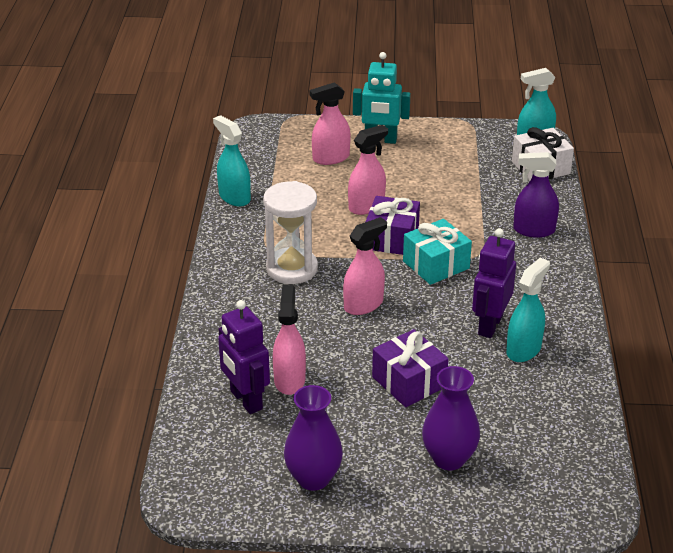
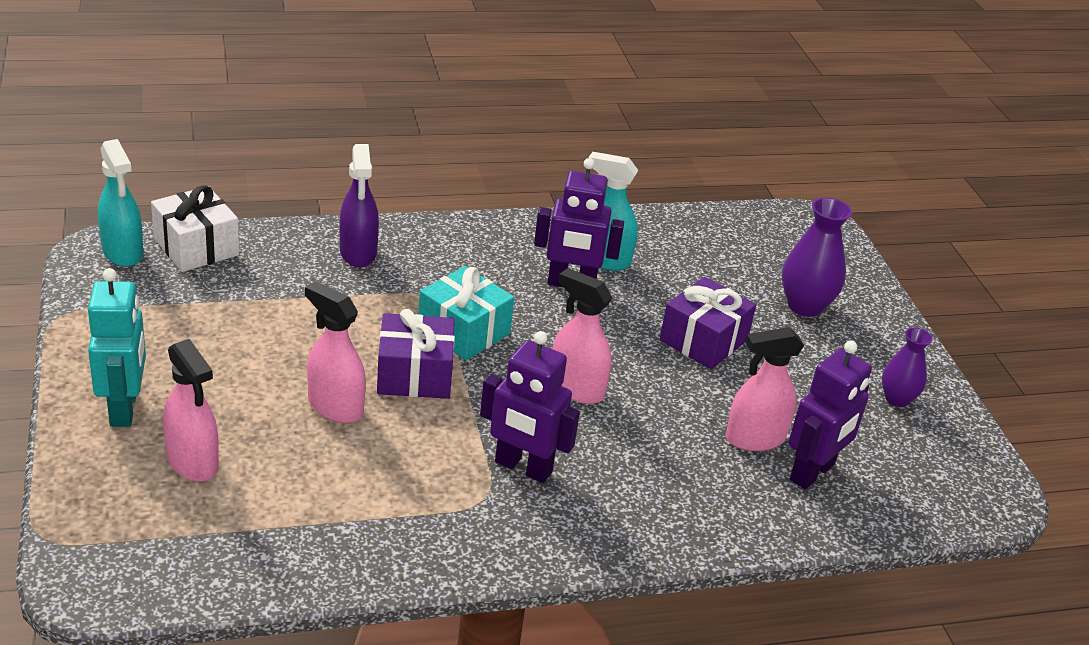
camera: 110 degrees left, 0 degrees up
turquoise spray bottle [213,115,251,207] -> none
white hourglass [263,181,318,284] -> purple robot [480,331,580,483]
purple vase [284,385,343,491] -> purple vase [882,328,933,407], size x0.64

